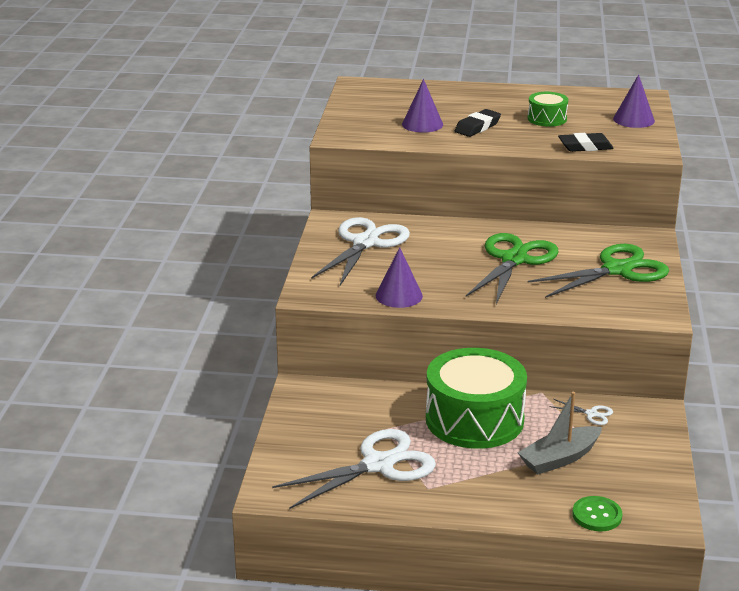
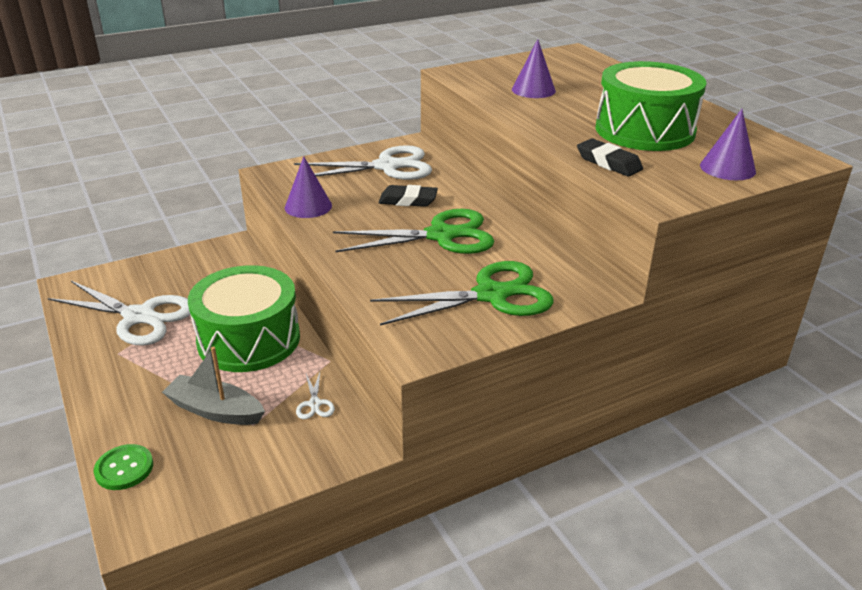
camera: 55 degrees right, 5 degrees up
black eraser [455,109,501,137] -> black eraser moved to [378,185,438,207]
green drum [528,92,568,127] -> green drum [595,61,707,151], size x2.09
green scissors [528,244,669,298] -> green scissors turned 45 degrees counterclockwise [370,261,554,325]

